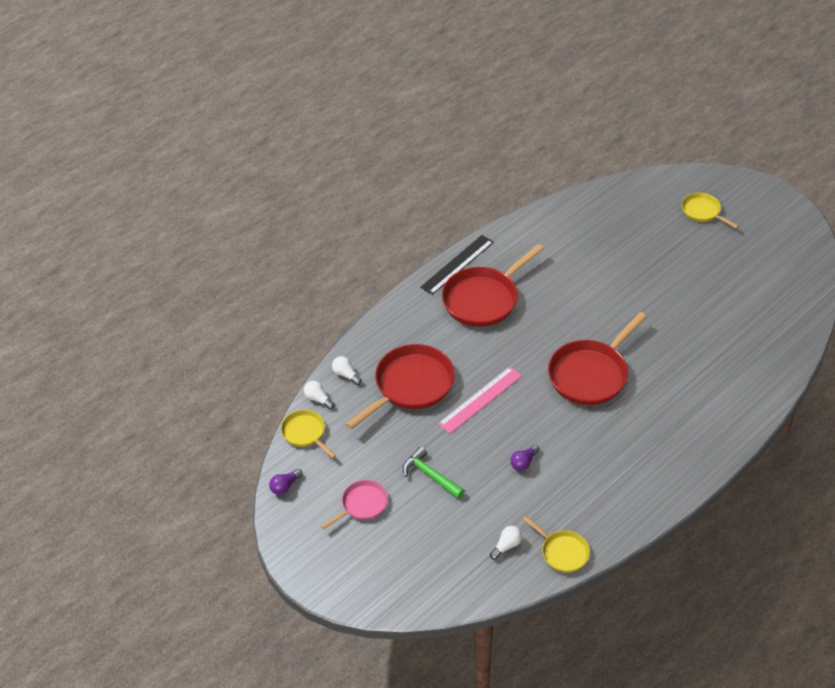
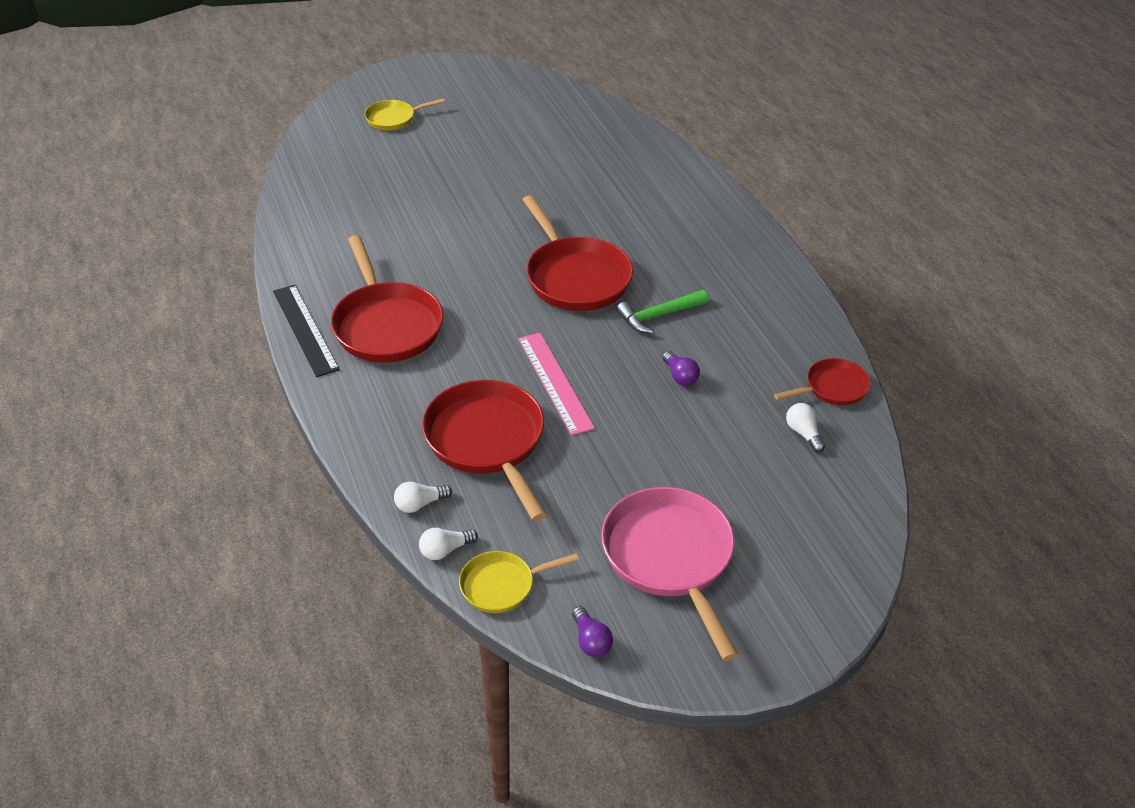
camera: 70 degrees left, 5 degrees down
pink pan [321,480,388,529] -> pink pan [601,487,739,661], size x1.85
green hammer [403,446,465,499] -> green hammer moved to [616,290,708,334]
yellow pan [523,516,590,573] -> red pan [774,358,871,405]

